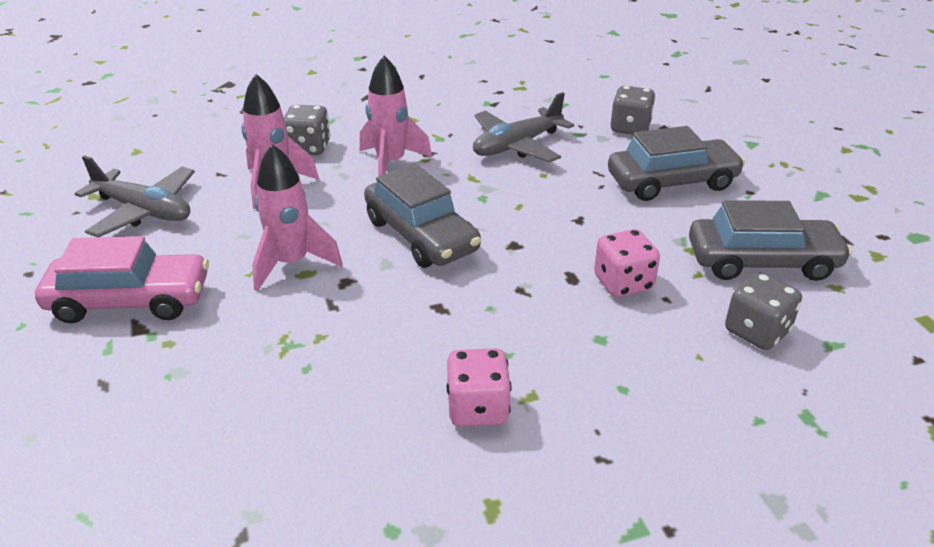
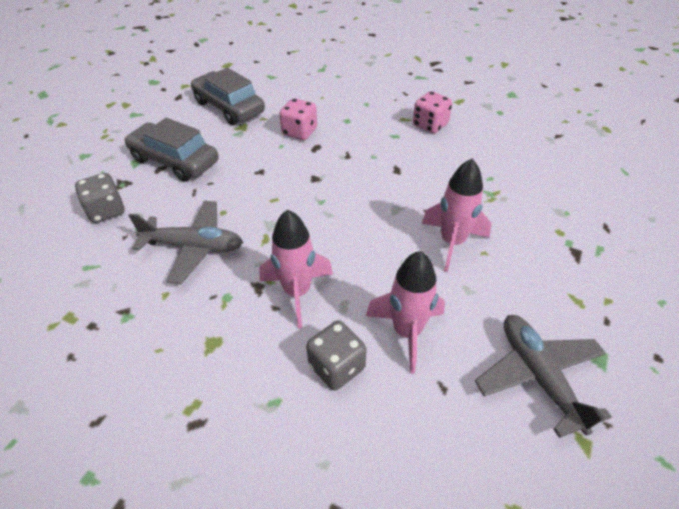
camera: 135 degrees left, 10 degrees up
pink car [35,236,209,323] -> none
grey car [364,163,481,268] -> none
grey dice [725,272,802,350] -> none

